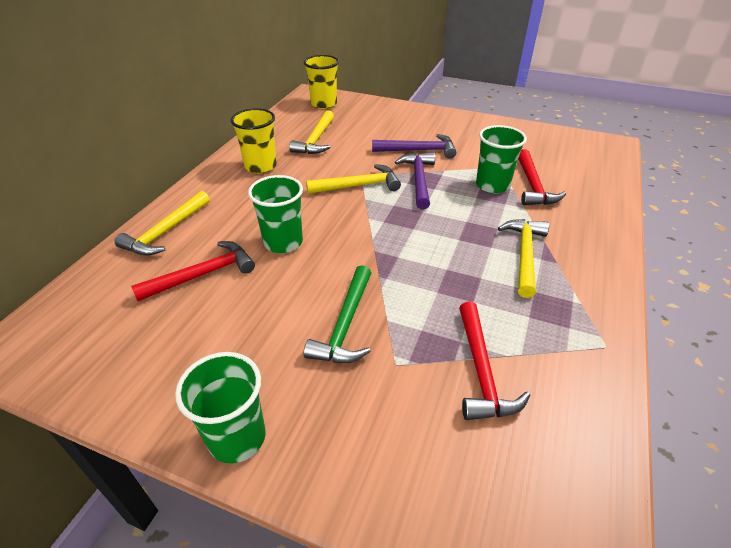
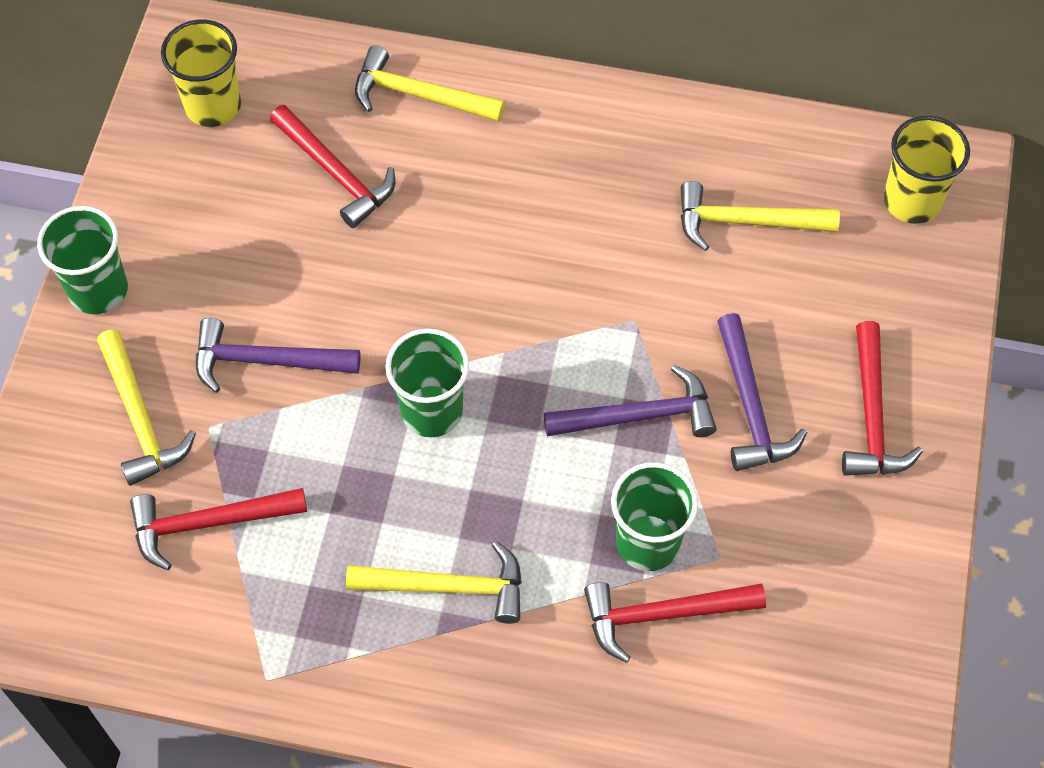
camera: 80 degrees right, 20 degrees up
yellow cup [231,108,277,173] -> yellow cup moved to [161,19,241,127]
green cup [248,175,303,253] -> green cup moved to [385,329,469,437]
green hammer [304,265,371,363] -> purple hammer [196,318,361,393]
yellow hammer [306,164,401,194] -> yellow hammer moved to [97,329,196,486]
none -> red hammer [842,321,923,476]

